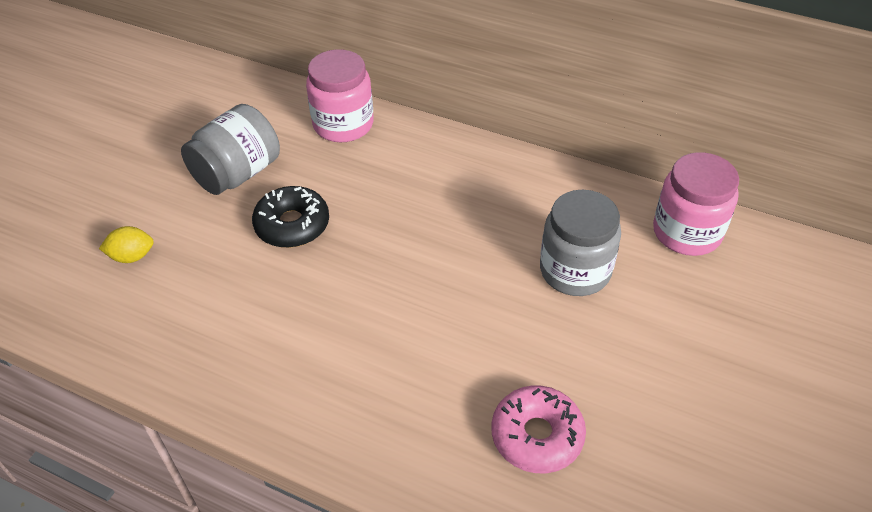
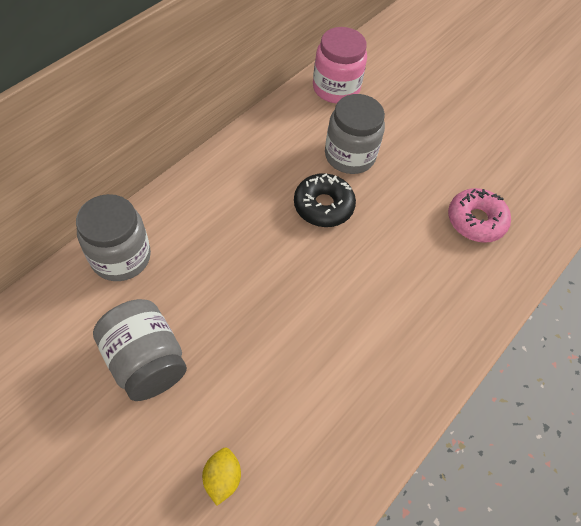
camera: 80 degrees left, 10 degrees up
black donut [252,186,329,248] -> black donut moved to [294,173,356,227]
pink jar [306,49,374,142] -> grey jar [76,194,151,281]

